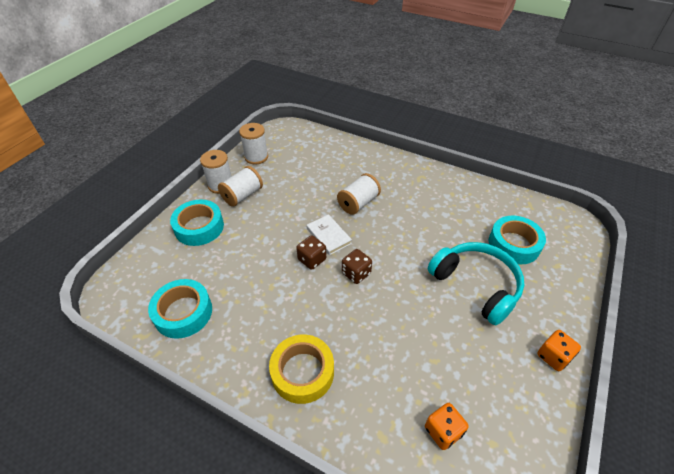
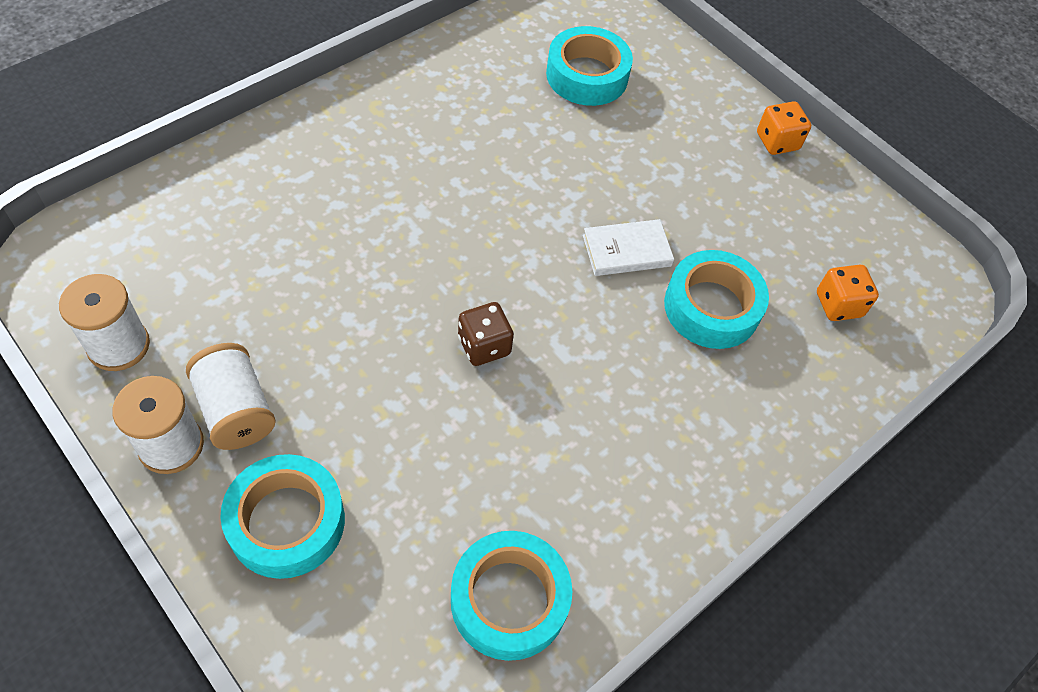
camera: 75 degrees left, 10 degrees up
yellow tape [269,335,334,404] -> none
white book [307,214,352,255] -> white book moved to [583,219,674,276]
white spool [337,173,381,215] -> none
brown dice [342,249,372,284] -> none
turquoise headphones [428,242,524,325] -> none
none -> turquoise tape [664,250,769,349]

